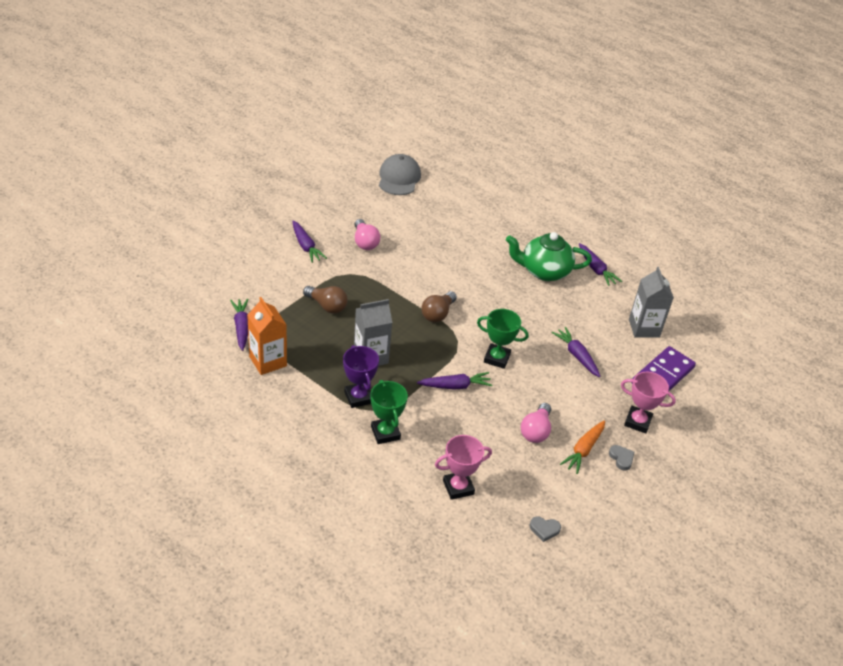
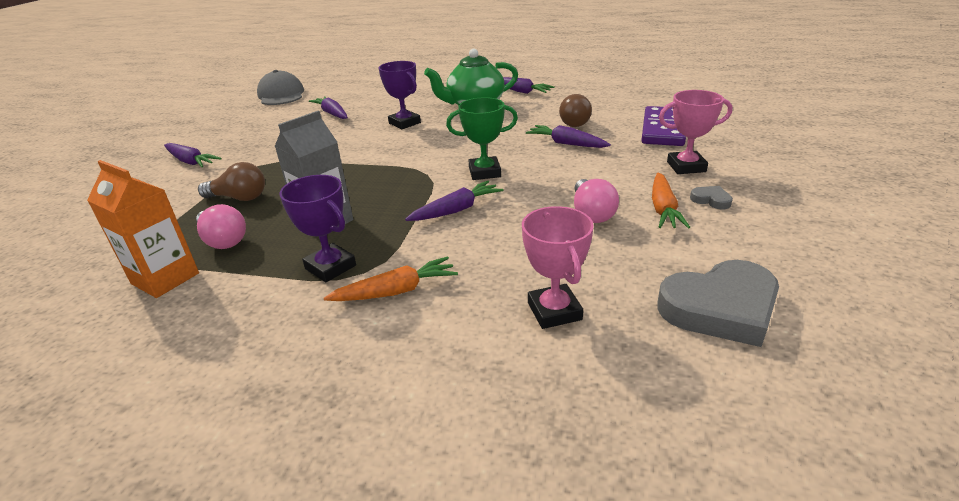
camera: 20 degrees left, 10 degrees down
purple carrot [230,299,249,351] -> purple carrot moved to [309,96,348,119]
pink light bulb [354,219,380,250] -> pink light bulb moved to [196,204,246,249]
green trophy [371,380,408,444] -> orange carrot [324,256,458,301]
brown light bulb [421,291,457,323] -> brown light bulb moved to [559,94,592,127]
pink trophy [435,435,492,500] -> pink trophy turned 60 degrees counterclockwise [522,206,594,329]
grey heart [530,517,561,542] -> grey heart [657,260,779,347], size x2.31
grey carton [629,267,674,338] -> none
none -> purple trophy [379,61,421,129]

